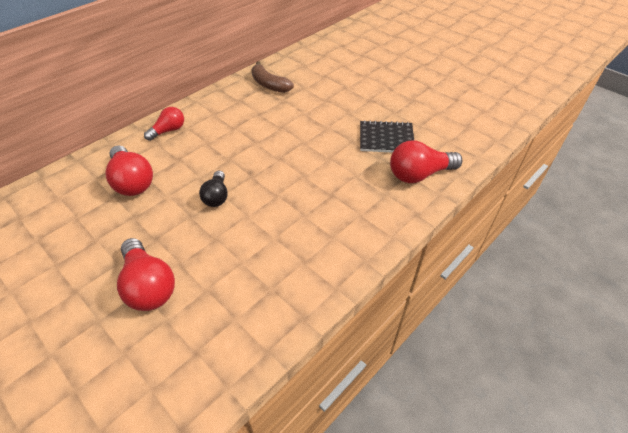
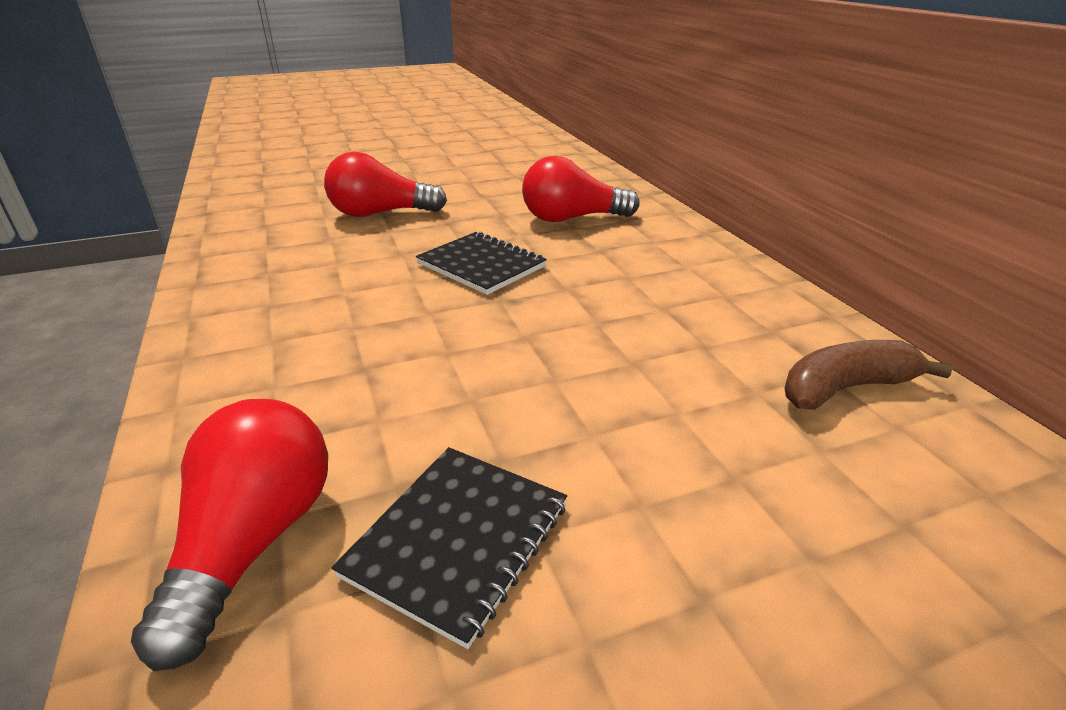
camera: 115 degrees right, 15 degrees down
red light bulb [144,107,184,141] -> none
black light bulb [199,171,228,207] -> black notebook [416,231,547,295]

